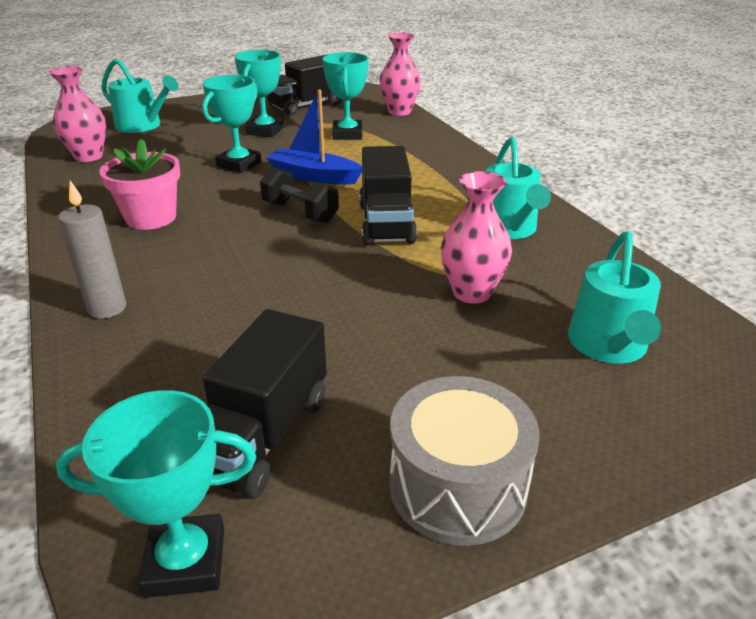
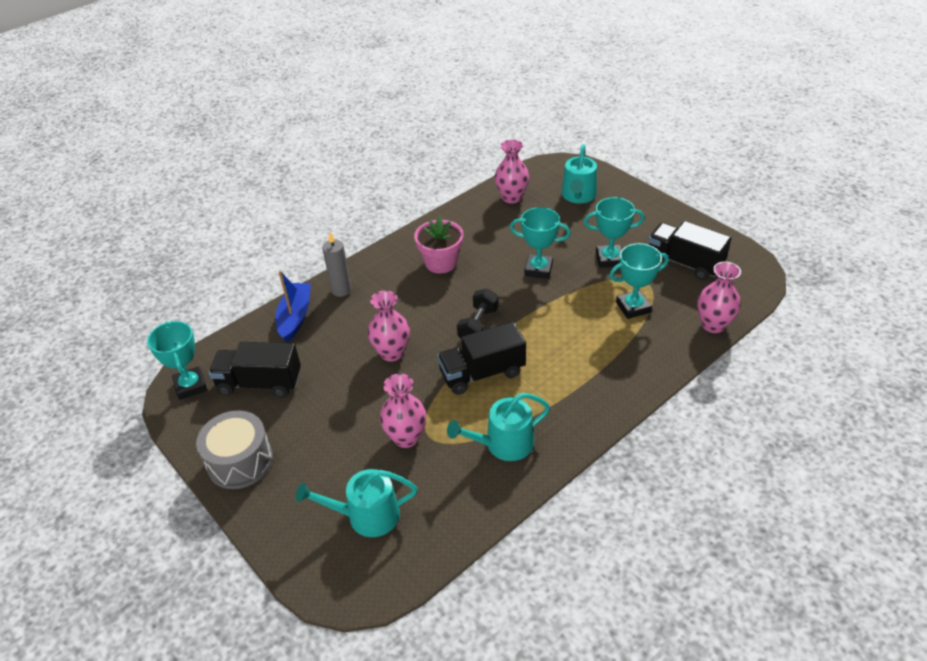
camera: 75 degrees right, 10 degrees up
blue boat [266,90,362,185] -> blue boat moved to [275,271,311,342]
none -> pink vase [368,290,410,362]

